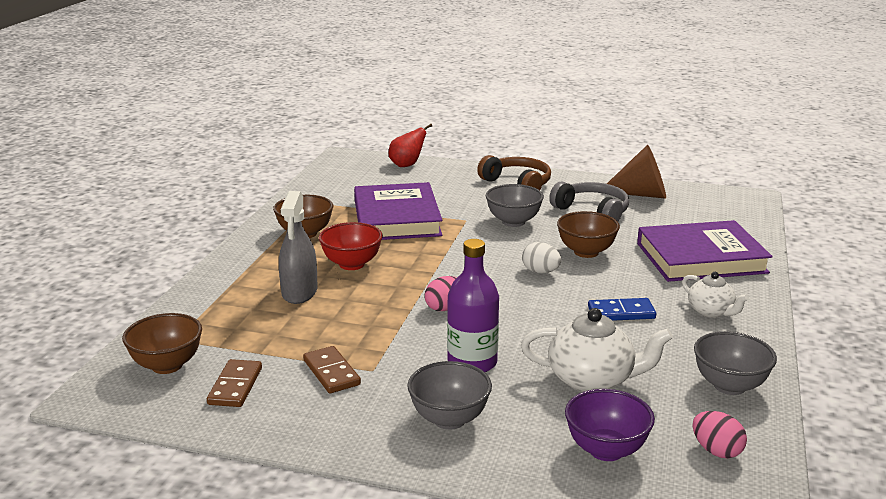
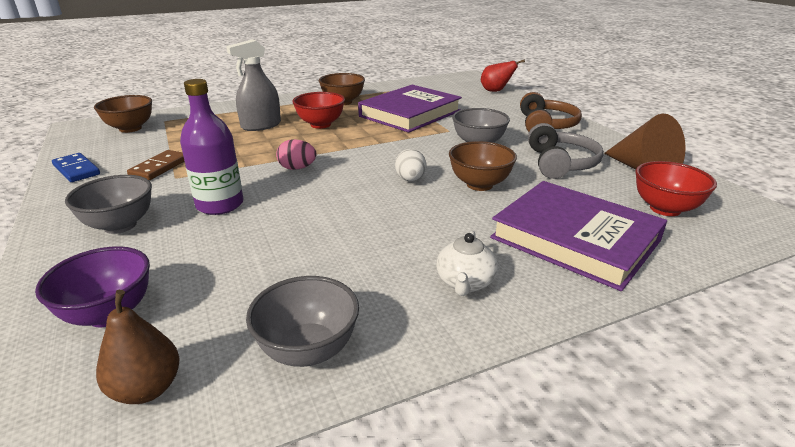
camera: 50 degrees right, 5 degrees up
brown domino [207,359,262,407] -> none
white teapot [521,308,673,392] -> none
blue domino [588,298,656,321] -> blue domino moved to [52,153,100,182]
pink egg [693,411,747,458] -> brown pear [96,290,180,404]
none -> red bowl [635,161,717,216]

